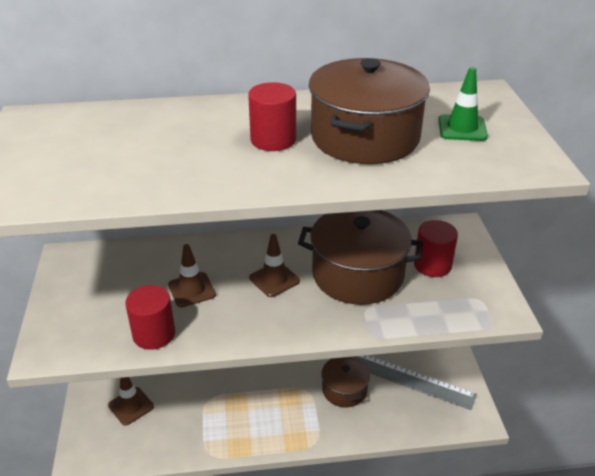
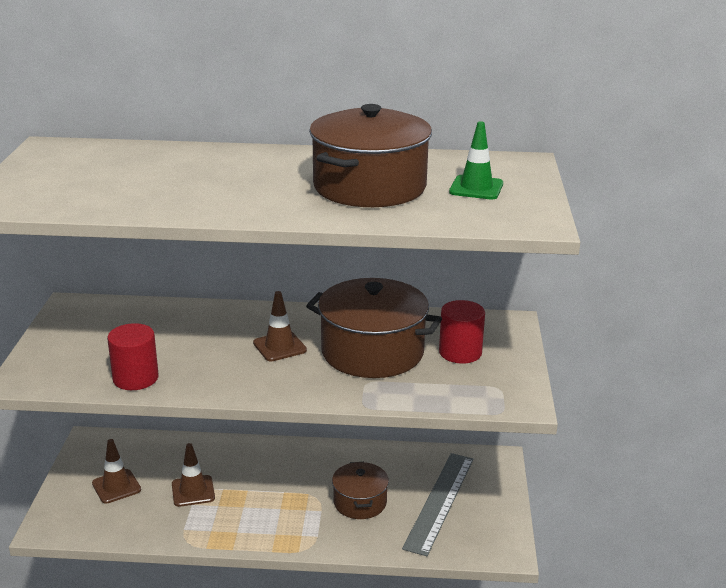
camera: 10 degrees right, 10 degrees down
brown traffic cone [168,244,216,307] -> brown traffic cone moved to [172,443,215,507]
red cylinder [248,82,296,151] -> none
grey ruler [354,355,477,410] -> grey ruler turned 75 degrees clockwise [402,453,474,556]

